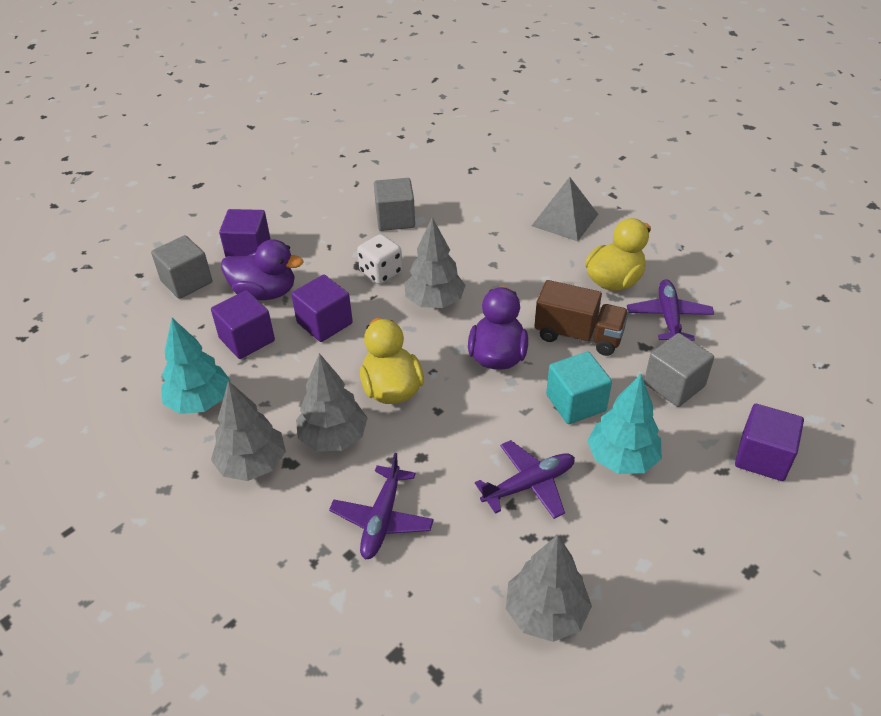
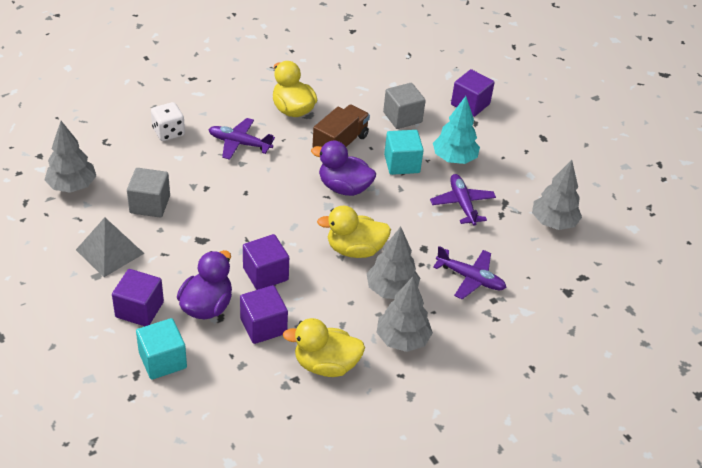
camera: 80 degrees left, 0 degrees up
grey cube [151,235,212,299] -> turquoise cube [136,318,187,380]
turquoise tree [161,318,231,414] -> yellow duck [283,318,365,377]
white dice [357,234,403,284] -> white dice moved to [151,102,185,141]
grey tree [404,217,466,308] -> grey tree moved to [44,121,96,193]
grey pyramid [532,177,598,241] -> grey pyramid moved to [76,217,144,277]
purple plane [627,279,714,341] -> purple plane moved to [208,118,275,160]

